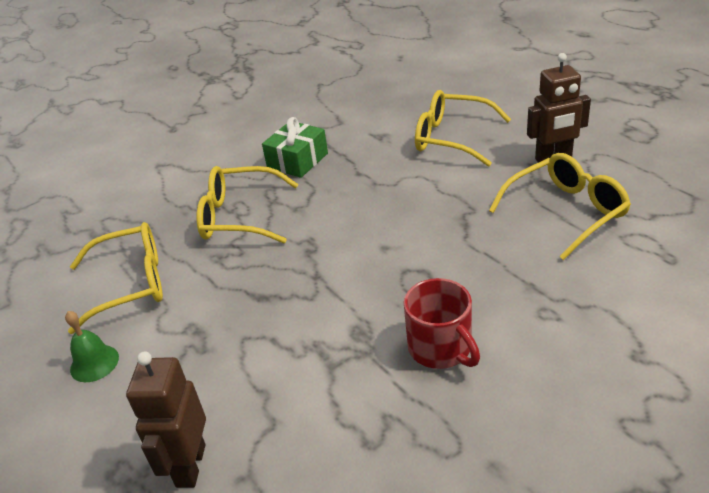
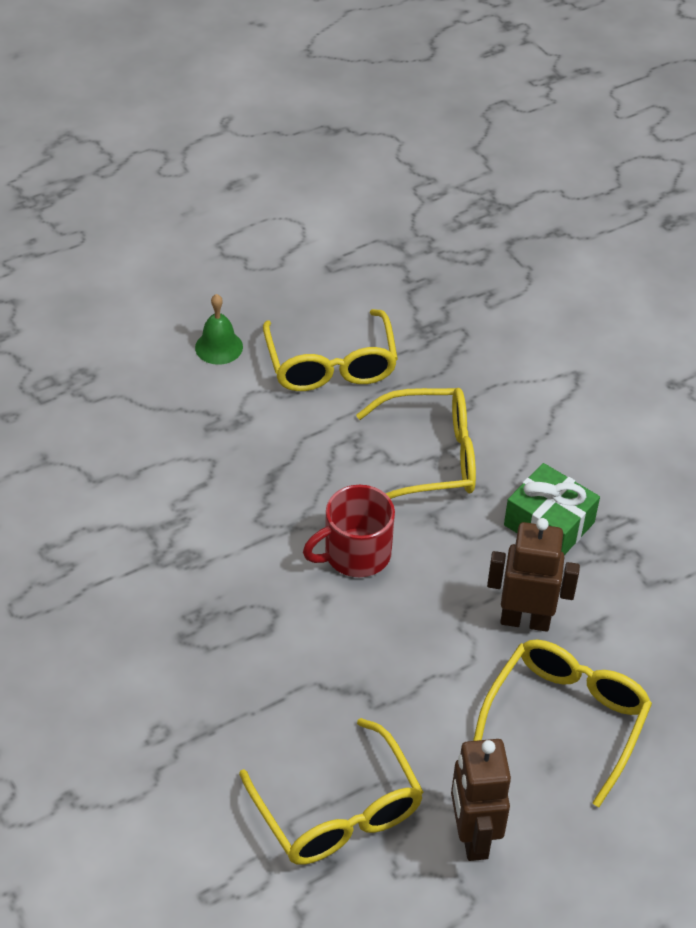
camera: 90 degrees right, 10 degrees up
brown robot [126,352,206,488] -> brown robot moved to [487,518,580,632]
yellow glasses [196,166,298,243] -> yellow glasses turned 75 degrees clockwise [356,388,476,499]
red mug [404,278,480,369] -> red mug moved to [303,485,395,577]

